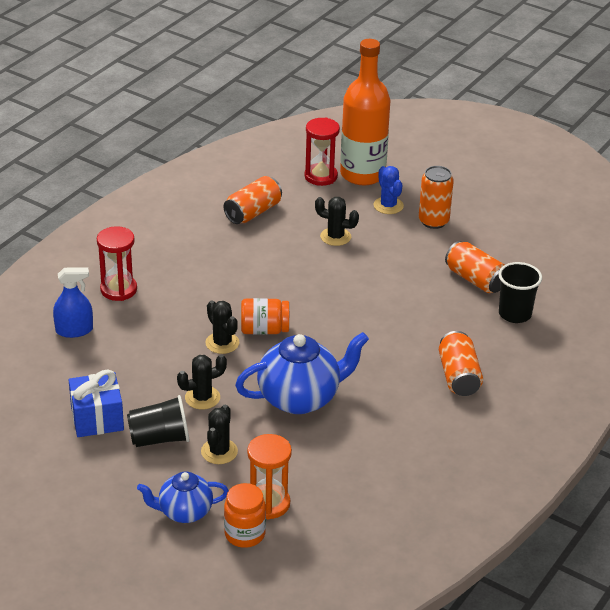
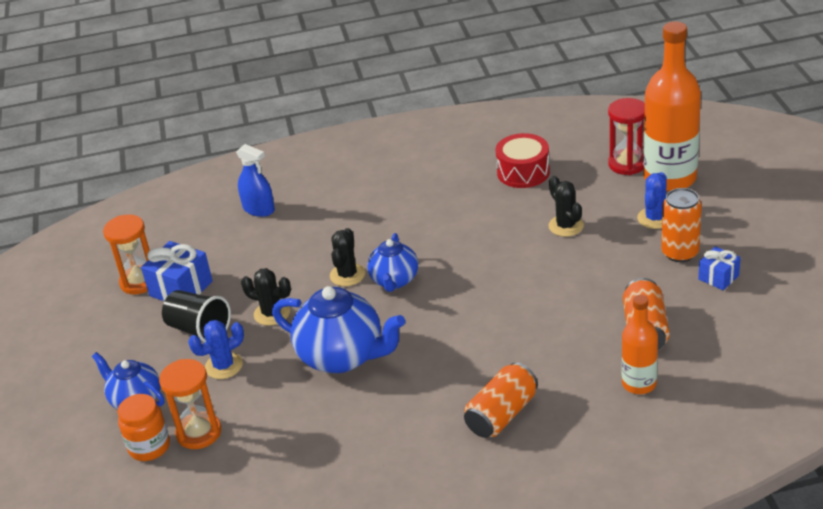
camera: 50 degrees right, 0 degrees up
red hourglass [97,226,137,301] -> none
black cactus [201,405,238,464] -> blue cactus [188,320,244,379]
orange can [223,176,282,224] -> red drum [495,133,550,188]
orange jar [241,298,289,335] -> blue teapot [367,233,418,292]
black cup [498,262,542,323] -> orange bottle [622,295,658,394]
none -> orange hourglass [103,214,150,295]
none -> blue gift [698,246,741,290]

